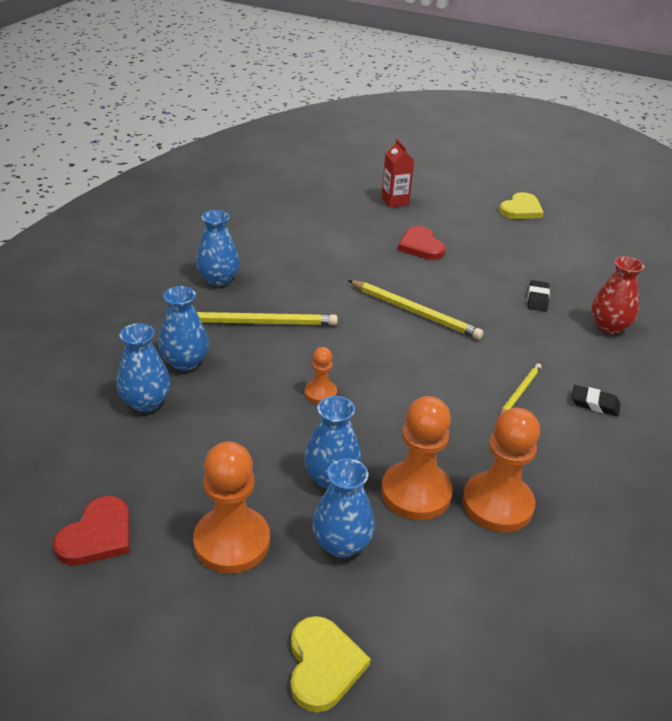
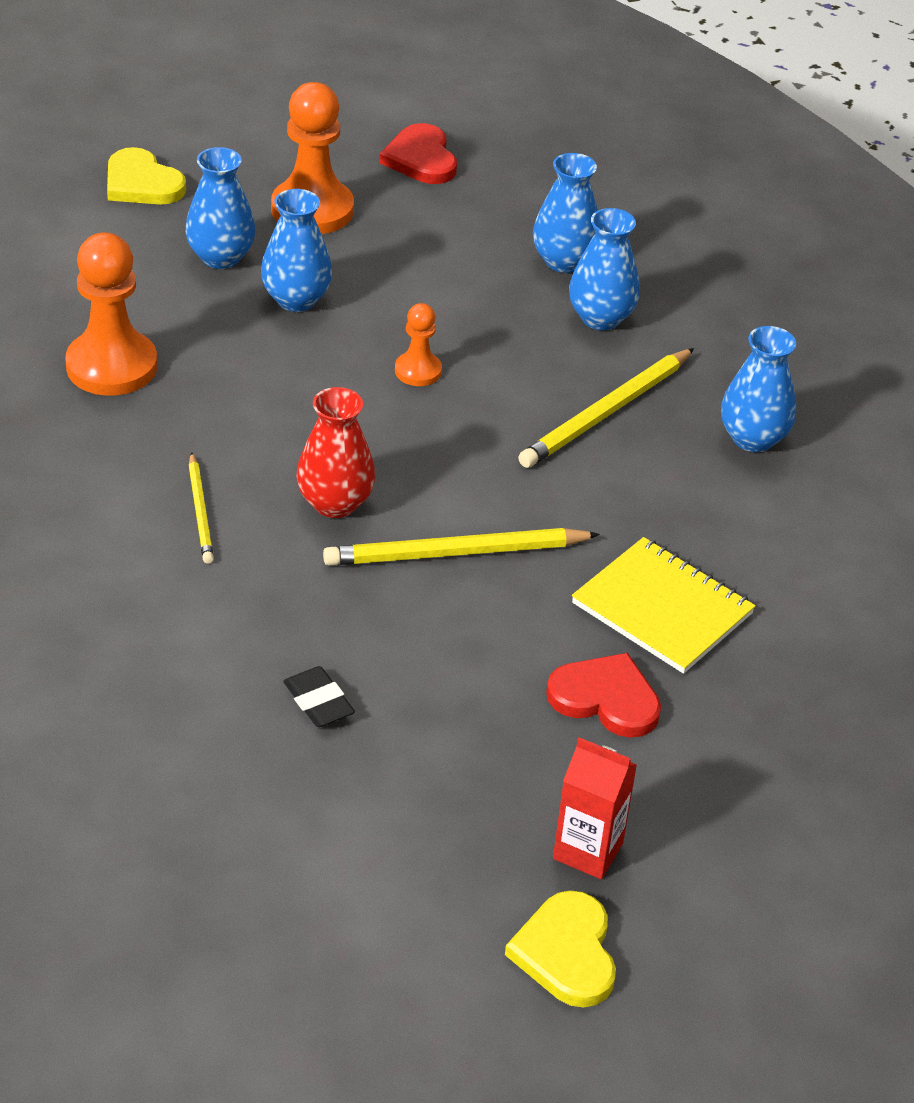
camera: 135 degrees right, 5 degrees up
red carton [381,139,414,208] -> red carton moved to [553,737,637,879]
orange pawn [381,396,453,520] -> none
black eraser [571,385,621,416] -> none
red vase [592,256,644,334] -> red vase moved to [296,387,375,518]
none -> yellow notebook [572,537,756,674]

